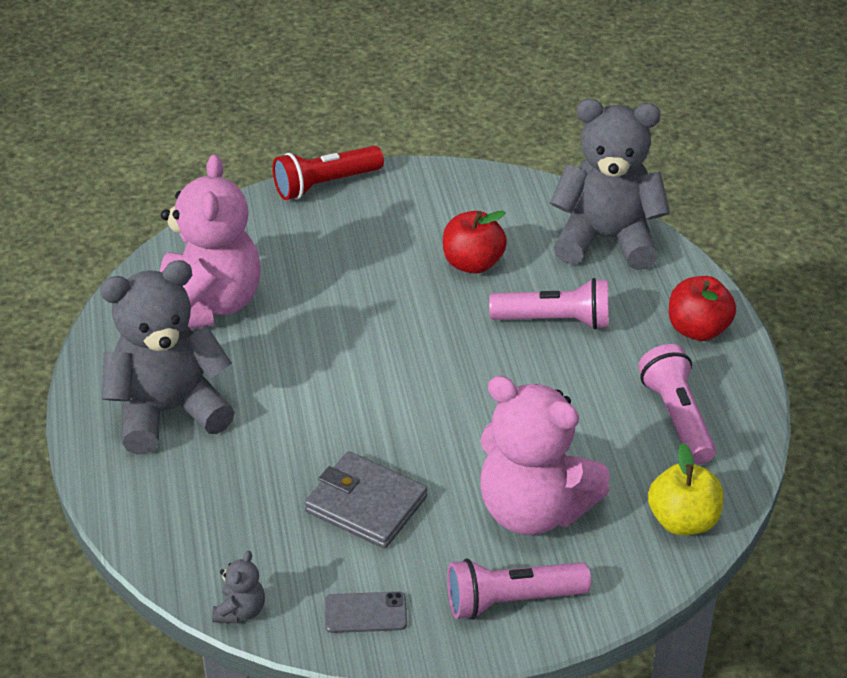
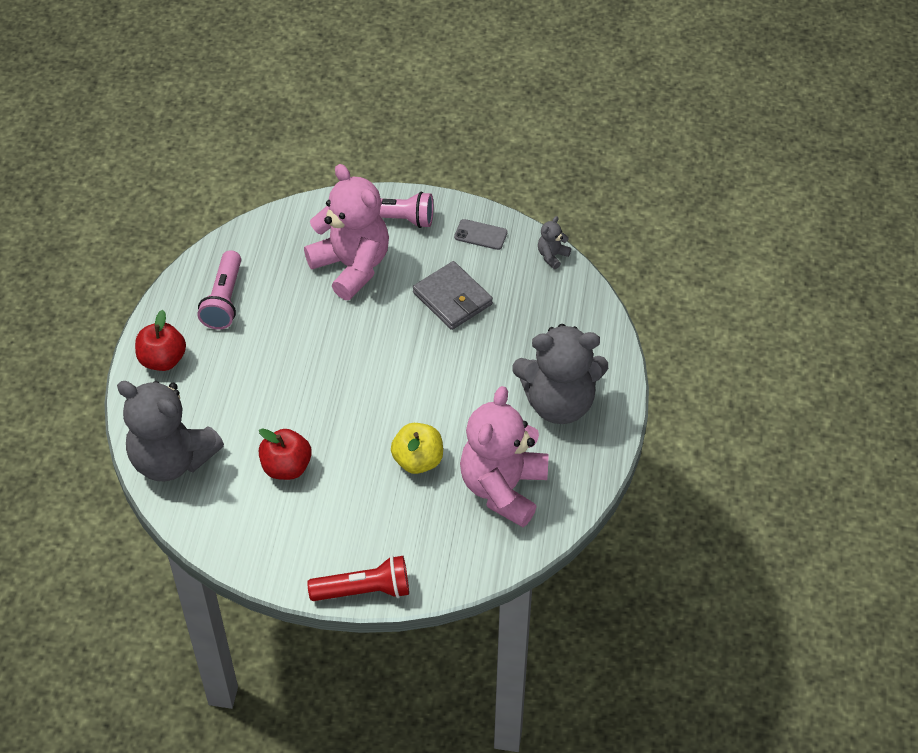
camera: 160 degrees left, 10 degrees up
pink flashlight [489,278,609,330] -> none
yellow apple [648,443,723,535] -> yellow apple moved to [391,423,443,474]

